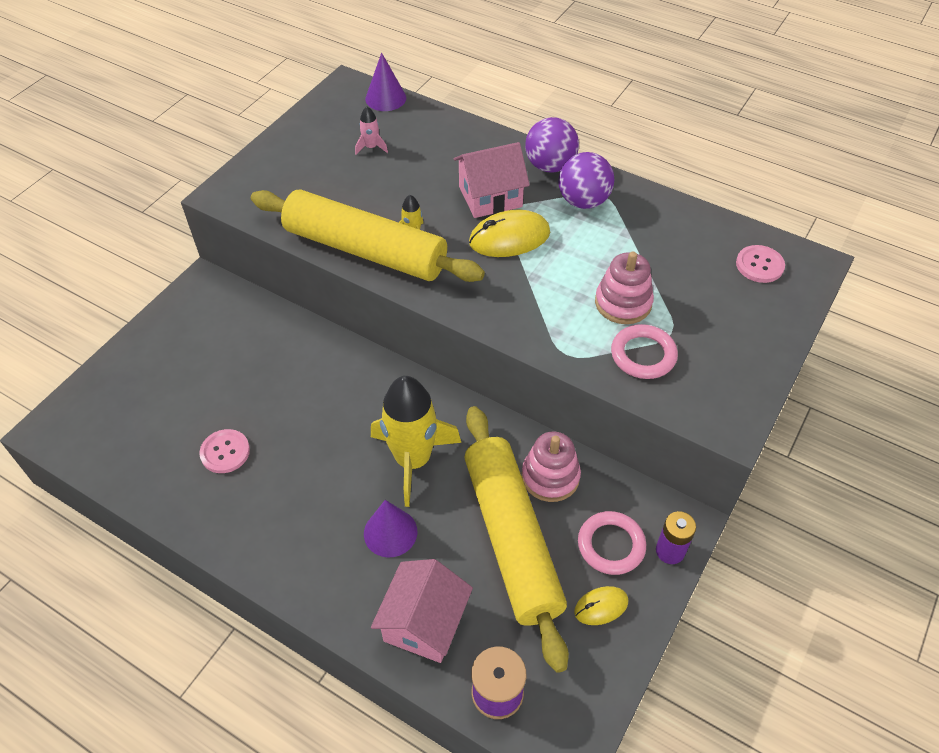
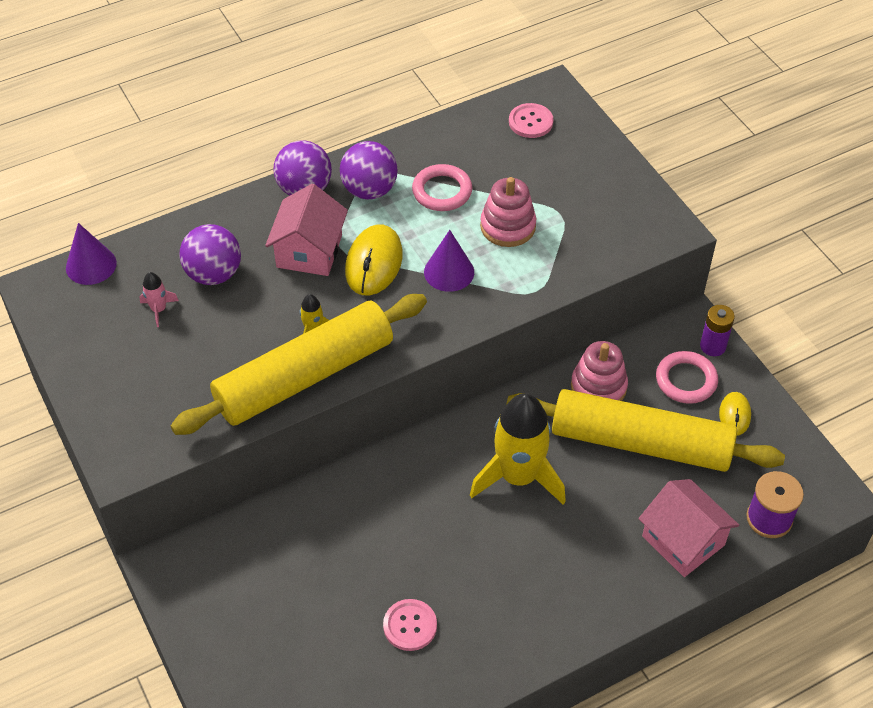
camera: 60 degrees left, 0 degrees up
purple cone [364,500,417,558] -> purple cone moved to [424,230,474,292]
pink ring [611,324,678,379] -> pink ring moved to [412,164,472,211]
none -> purple ball [179,224,241,285]

